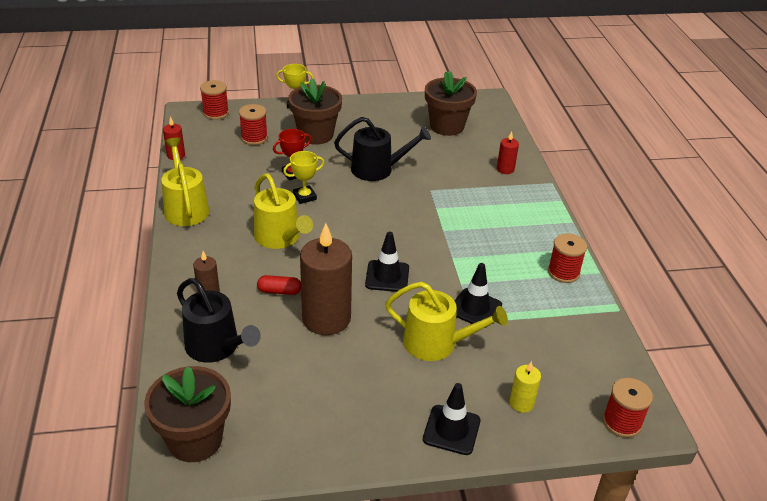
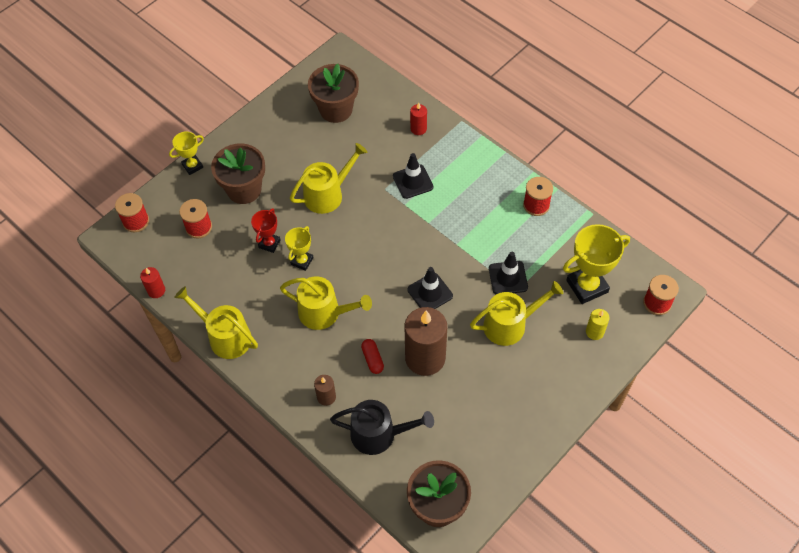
camera: 35 degrees left, 20 degrees up
red capsule [257,275,301,295] -> red capsule turned 75 degrees counterclockwise [361,339,384,374]
black watering can [334,117,431,181] -> yellow watering can [290,143,367,214]
black traffic cone [423,383,481,455] -> black traffic cone moved to [393,153,433,199]
none -> yellow trophy [563,224,630,304]

